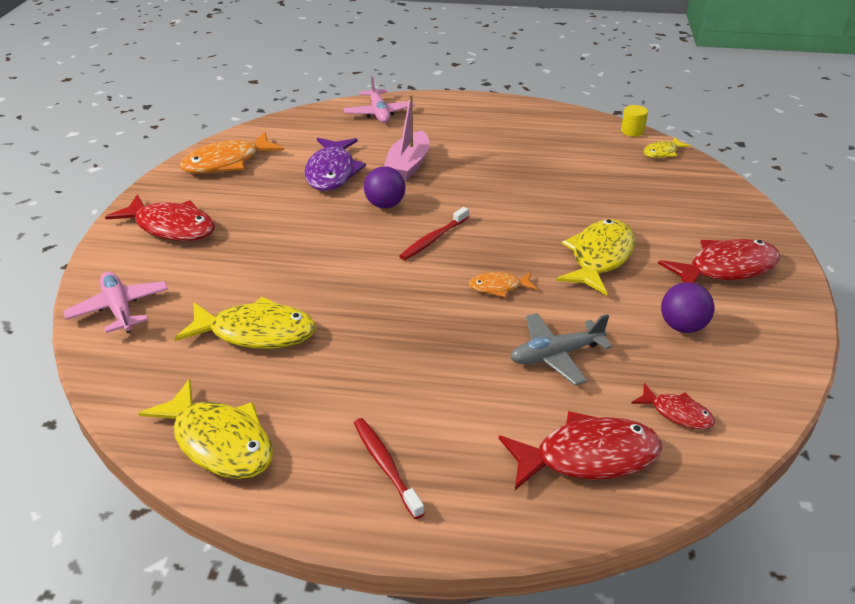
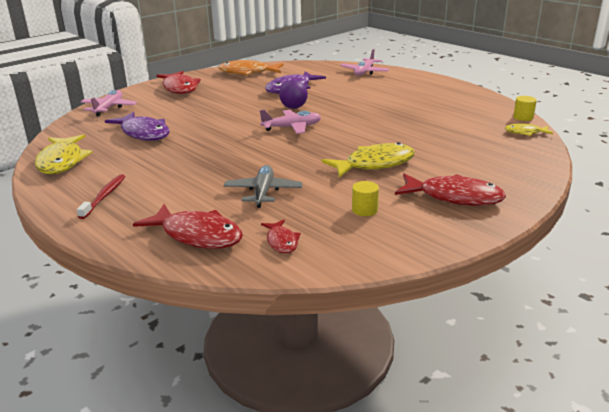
camera: 40 degrees right, 10 degrees down
yellow fish [174,297,316,349] -> purple fish [105,112,170,141]
pink boat [384,94,429,181] -> none
red toothbrush [399,207,469,260] -> pink plane [260,110,321,134]
orange fish [469,272,537,298] -> none
grey plane [510,313,613,385] -> grey plane turned 75 degrees clockwise [224,165,303,208]
purple ball [661,282,714,333] -> yellow cylinder [352,181,379,216]

